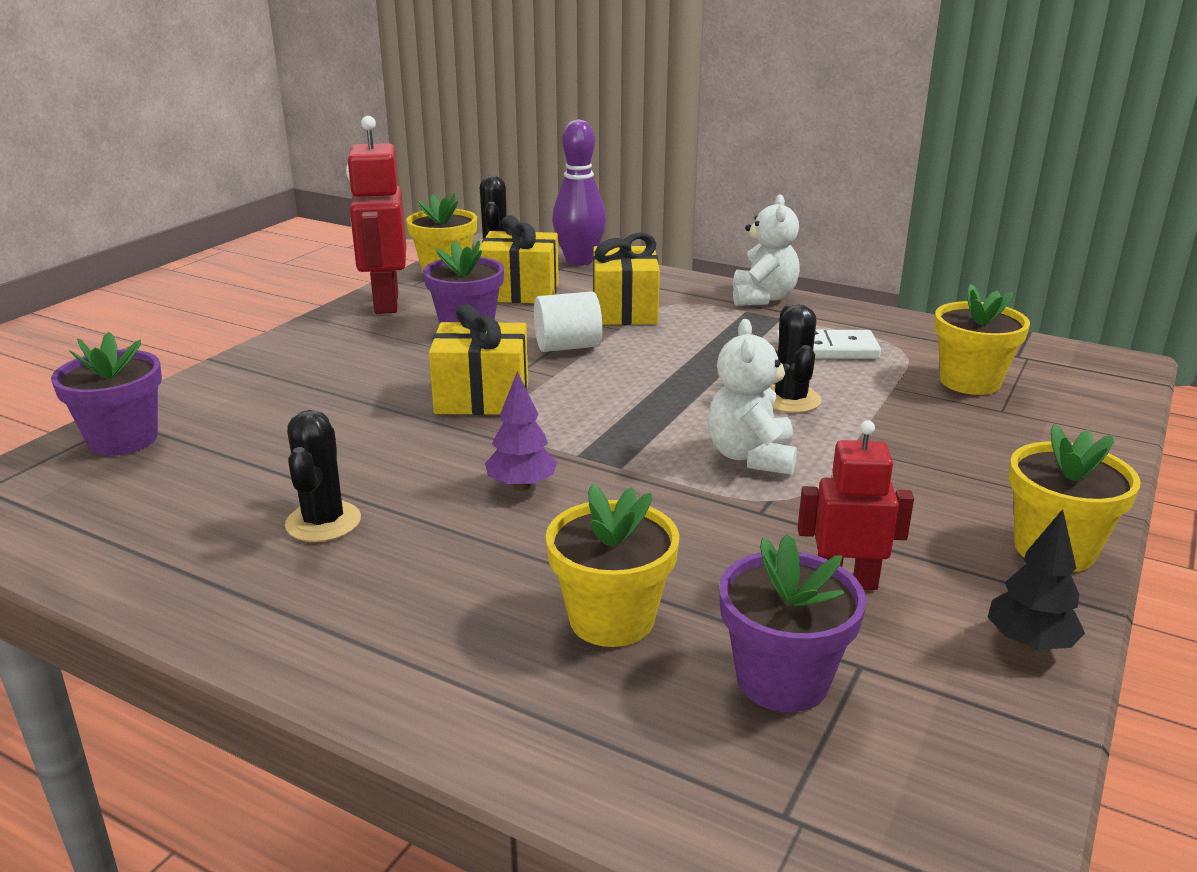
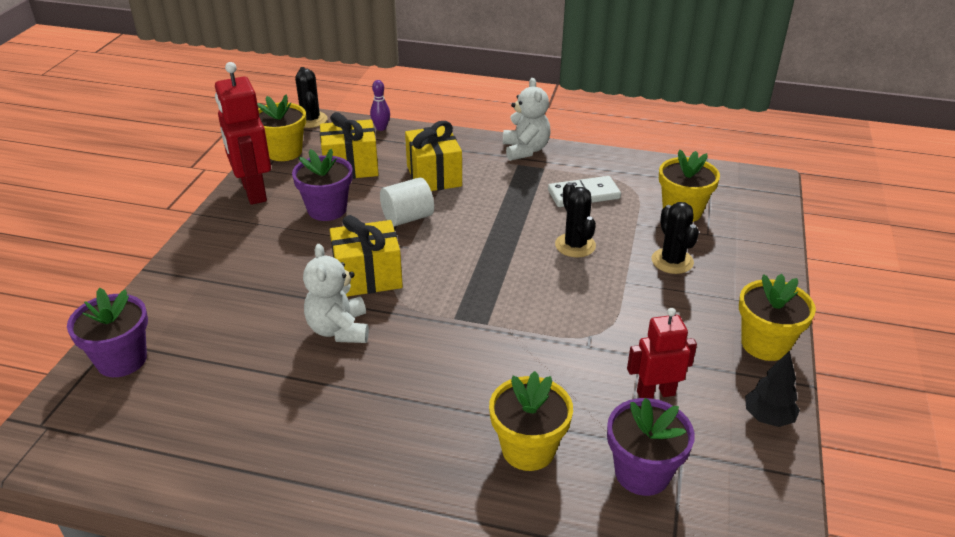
camera: 15 degrees left, 10 degrees up
black cactus [285,410,361,542] -> black cactus moved to [652,202,699,274]
purple tree [485,371,557,491] -> none
purple bowling pin [552,119,606,266] -> purple bowling pin [370,80,390,131], size x0.50
white teddy bear [707,319,797,475] -> white teddy bear moved to [303,244,369,343]

